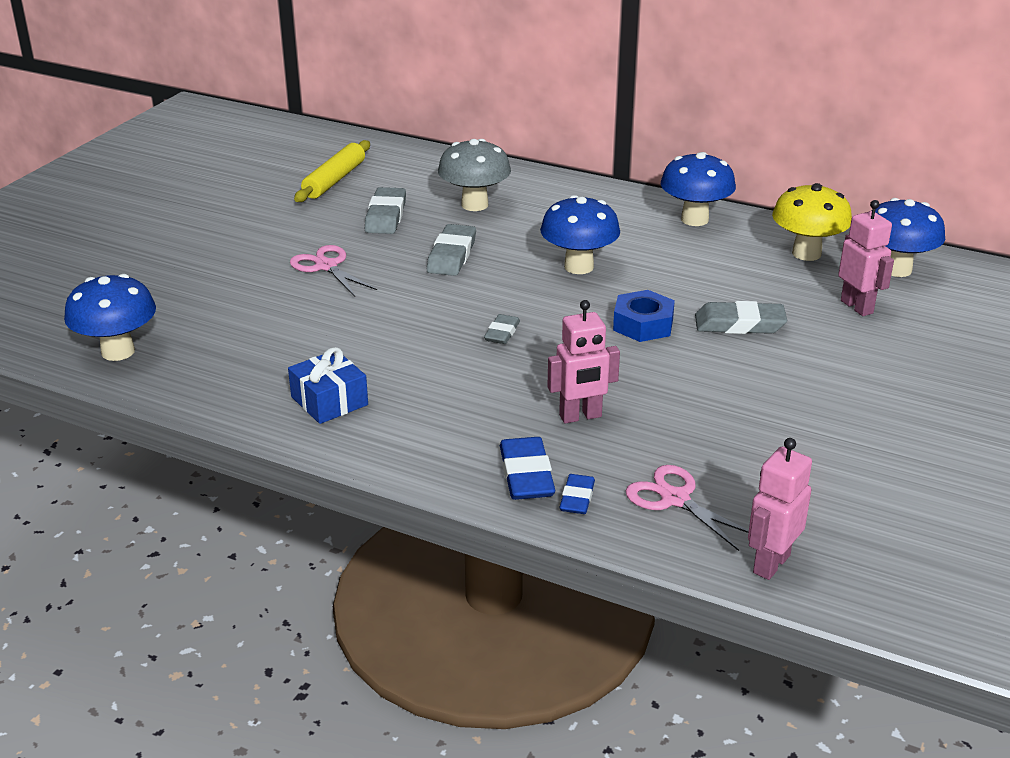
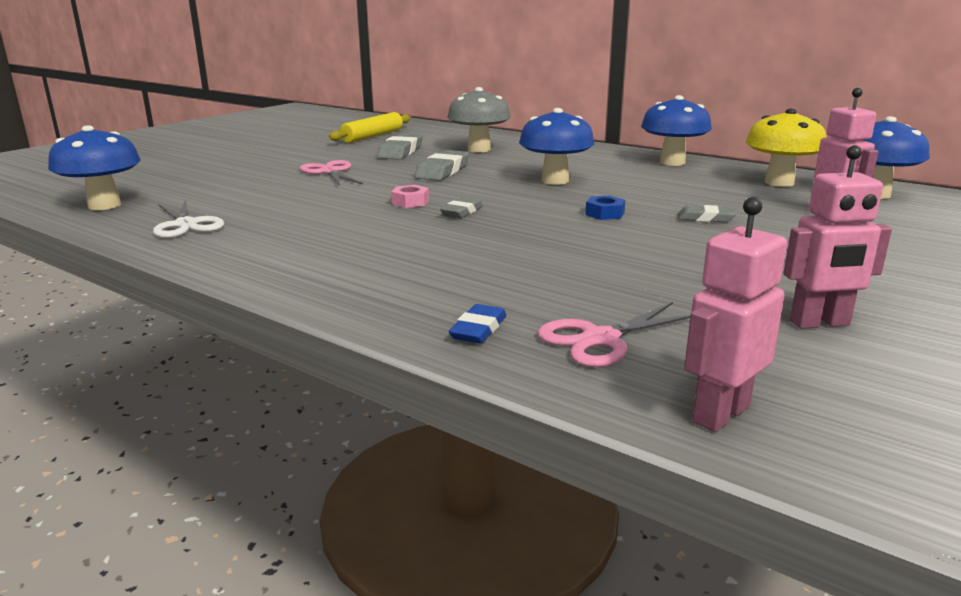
camera: 10 degrees right, 10 degrees down
blue gift [288,347,368,424] -> none
blue eraser [500,437,555,500] -> none
pink robot [547,300,620,424] -> pink robot moved to [783,145,892,329]
blue nut [613,290,675,342] -> blue nut [585,196,625,220], size x0.61
pink scissors [626,465,749,551] -> pink scissors turned 90 degrees counterclockwise [537,302,691,367]
grey eraser [695,301,787,334] -> grey eraser [678,205,737,222], size x0.61
none -> white scissors [153,199,224,238]
none -> pink nut [391,185,429,208]

